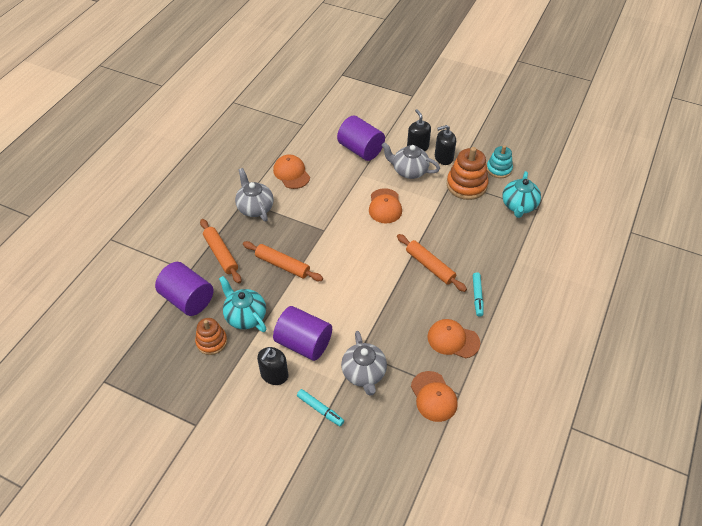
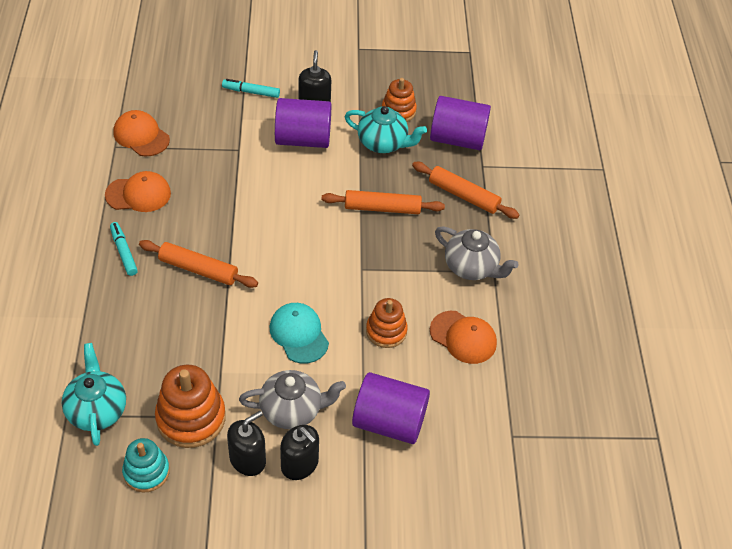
camera: 150 degrees right, 0 degrees up
grey teapot [341,331,387,396] -> none
orange cap [369,188,402,223] -> turquoise cap [270,303,329,364]
none -> orange stacking toy [366,298,408,348]

